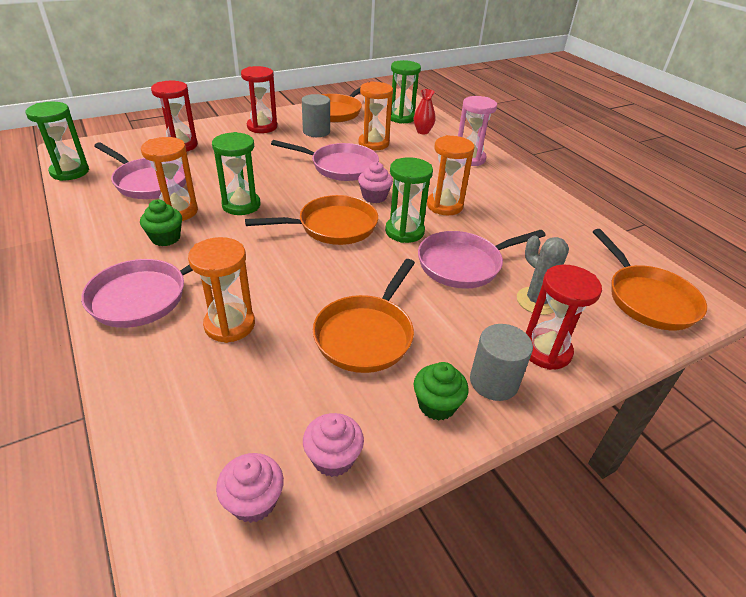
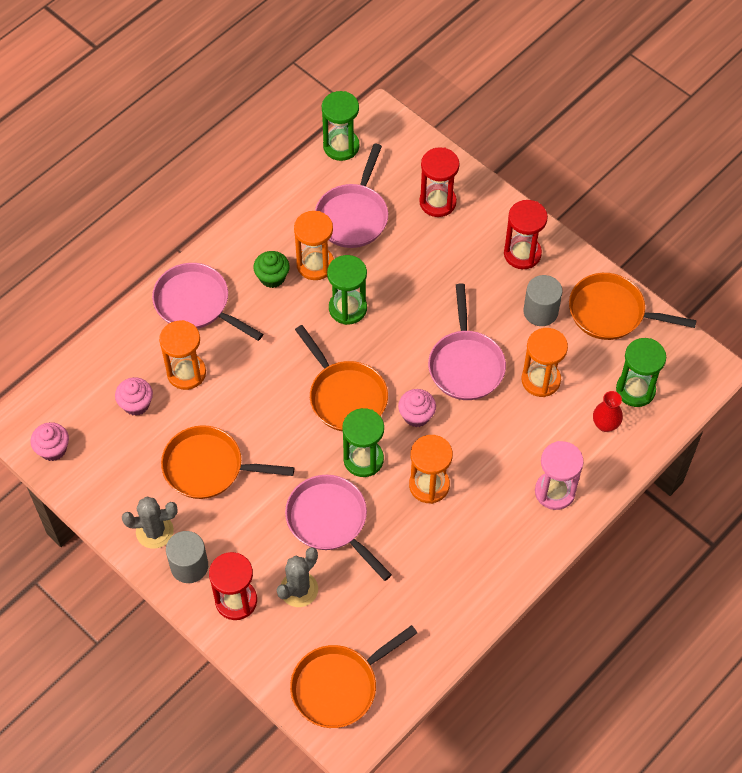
camera: 75 degrees right, 20 degrees up
pink cupcake [303,413,364,477] -> pink cupcake moved to [115,377,153,416]
green cupcake [414,362,469,421] -> grey cactus [122,496,178,549]

